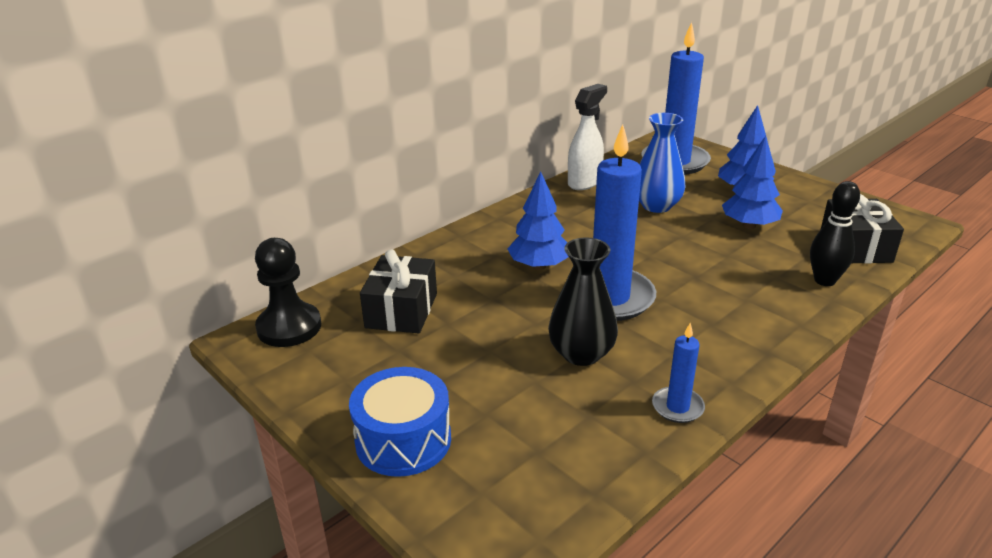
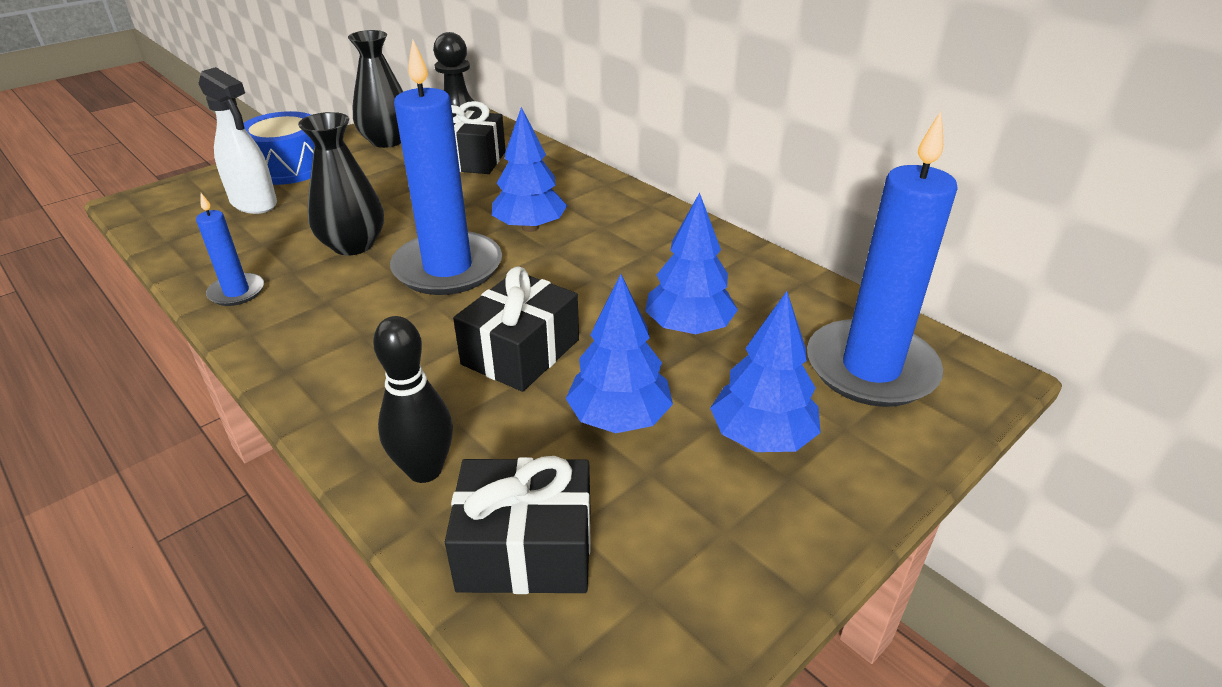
camera: 90 degrees right, 5 degrees up
white spray bottle [568,84,607,190] -> white spray bottle moved to [198,67,277,214]
blue vase [639,113,686,213] -> blue tree [645,193,738,334]
none -> black vase [348,30,403,148]
none -> black gift [453,266,579,392]

